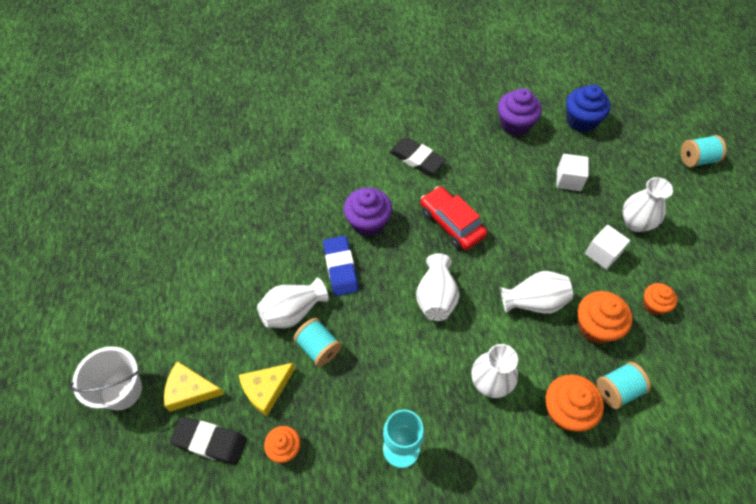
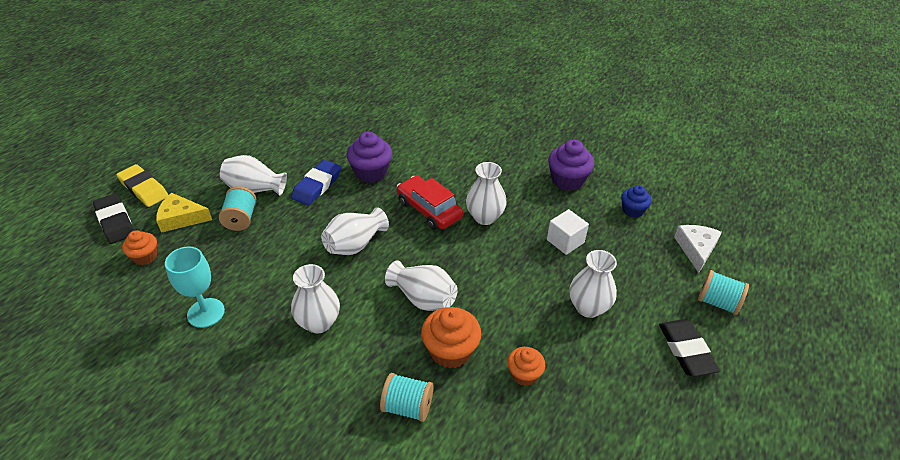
camera: 40 degrees right, 15 degrees down
white bucket [70,346,142,410] -> none
yellow cheese [164,361,224,412] -> yellow eraser [116,164,168,207]
black eraser [390,137,446,175] -> black eraser moved to [659,319,720,377]
red car [420,186,487,250] -> red car turned 45 degrees counterclockwise [397,176,463,230]
orange cupcake [546,375,604,432] -> none
blue cupcake [566,85,611,132] -> blue cupcake [621,185,652,218], size x0.62
white cube [585,225,630,270] -> none
none -> white vase [466,162,507,225]
none -> white cheese [674,225,722,273]

